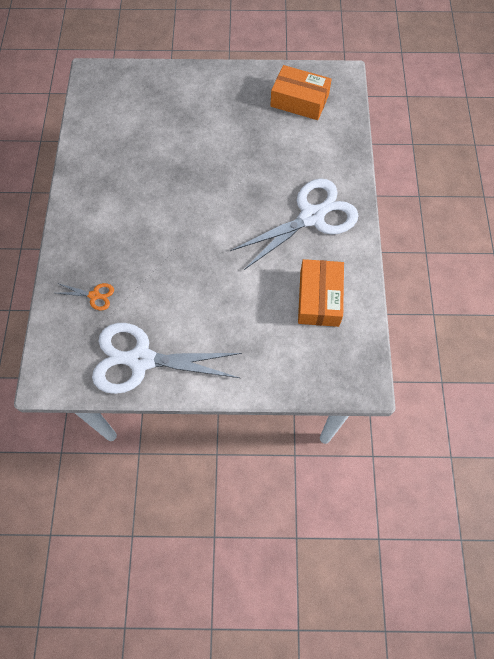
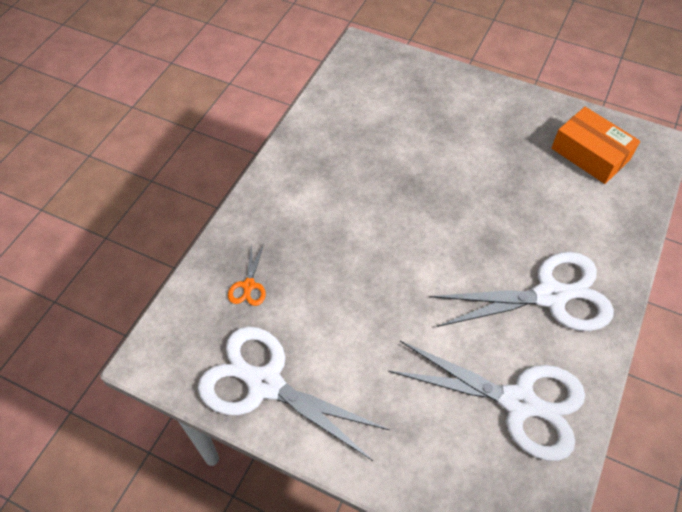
camera: 25 degrees right, 10 degrees down
orange scissors [57,283,114,311] -> orange scissors turned 60 degrees clockwise [228,244,266,306]
orange box [298,259,344,327] -> white scissors [388,341,585,461]

